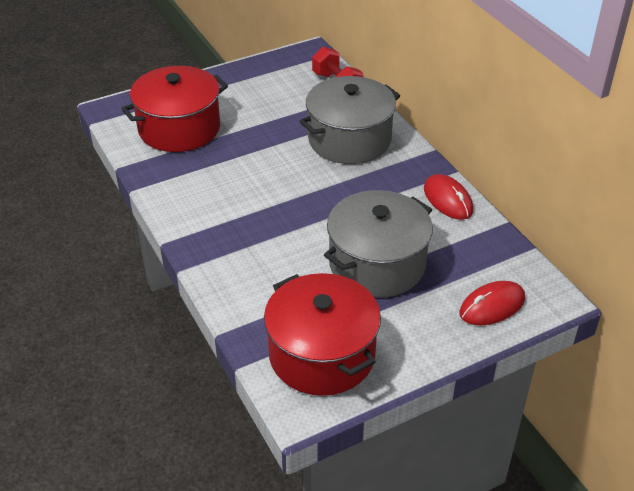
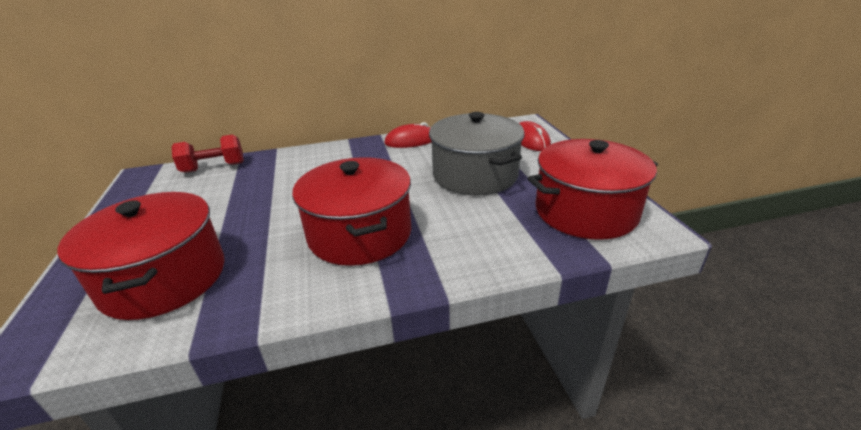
camera: 75 degrees left, 10 degrees down
grey pot [299,76,400,164] -> none
none -> red pot [292,157,411,266]

